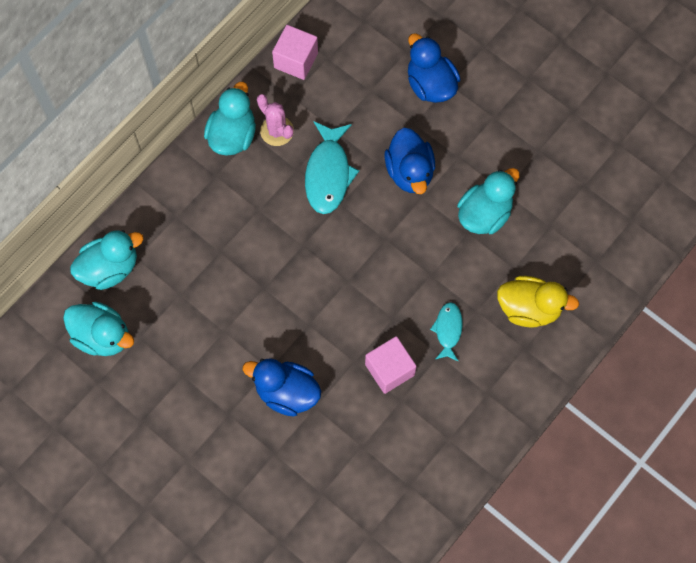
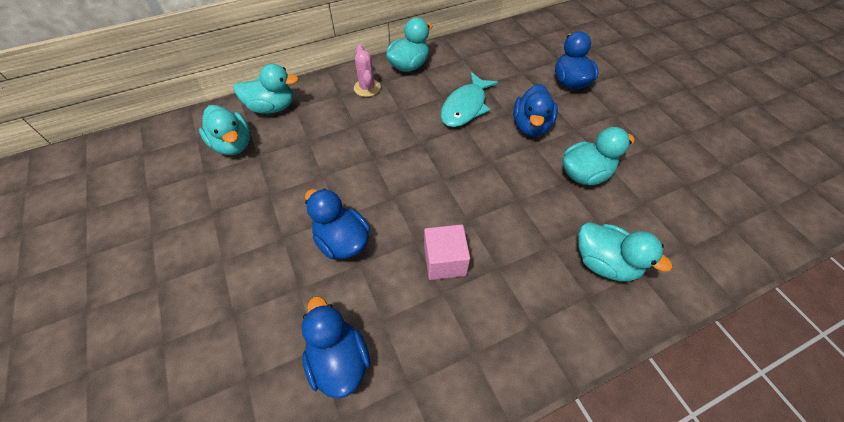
camera: 25 degrees right, 15 degrees down
pink cactus [257,94,294,146] -> pink cactus moved to [354,45,381,97]
pink cube [272,25,318,80] -> none
turquoise fish [430,302,463,362] -> none
yellow duck [497,276,579,328] -> turquoise duck [578,222,672,282]
none -> blue duck [302,296,370,399]

